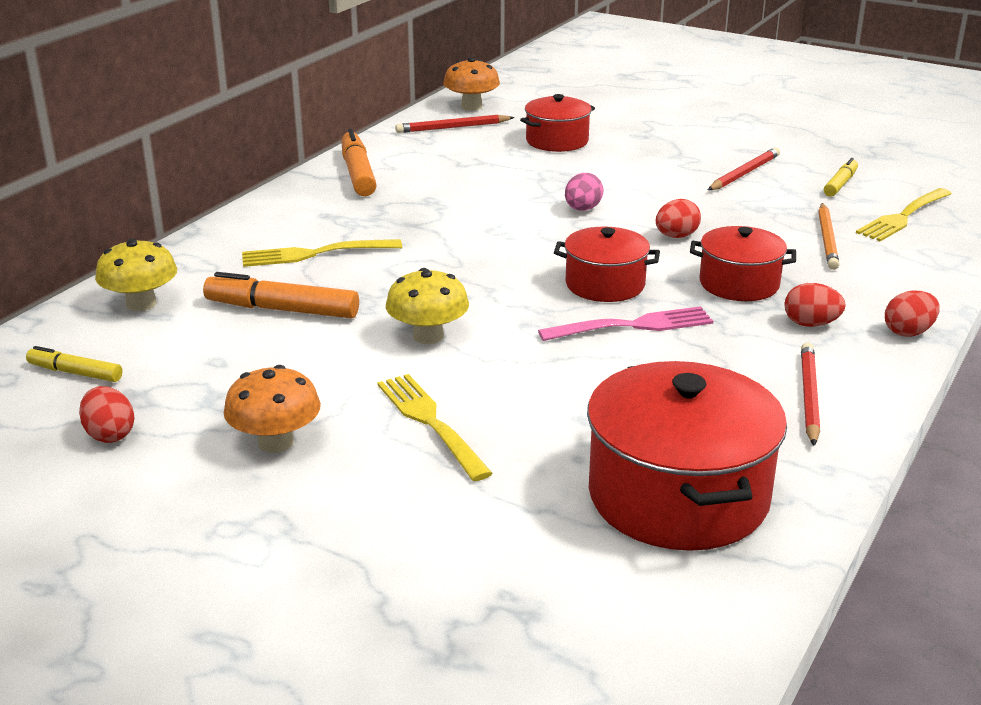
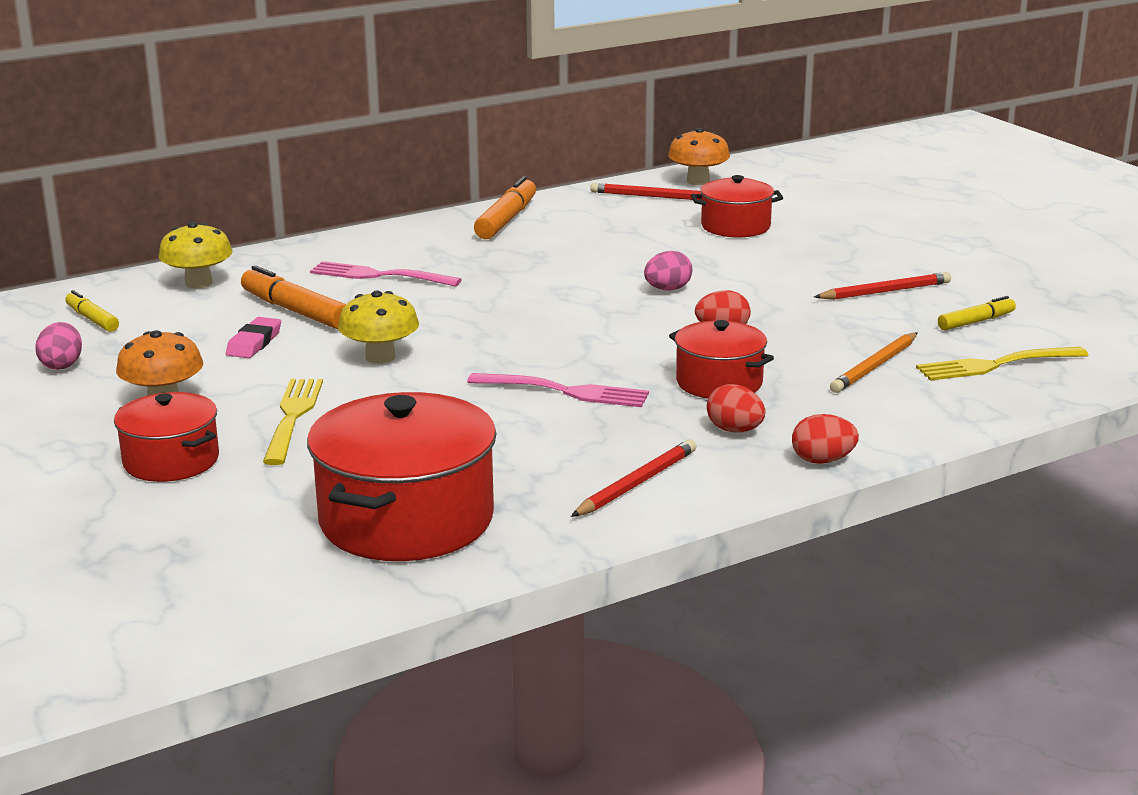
camera: 30 degrees right, 5 degrees down
red egg [79,386,135,443] -> pink egg [35,322,82,370]
yellow fork [242,239,402,267] -> pink fork [310,261,462,287]
red pot [554,227,660,302] -> red pot moved to [114,392,219,482]
none -> pink eraser [226,317,281,358]

